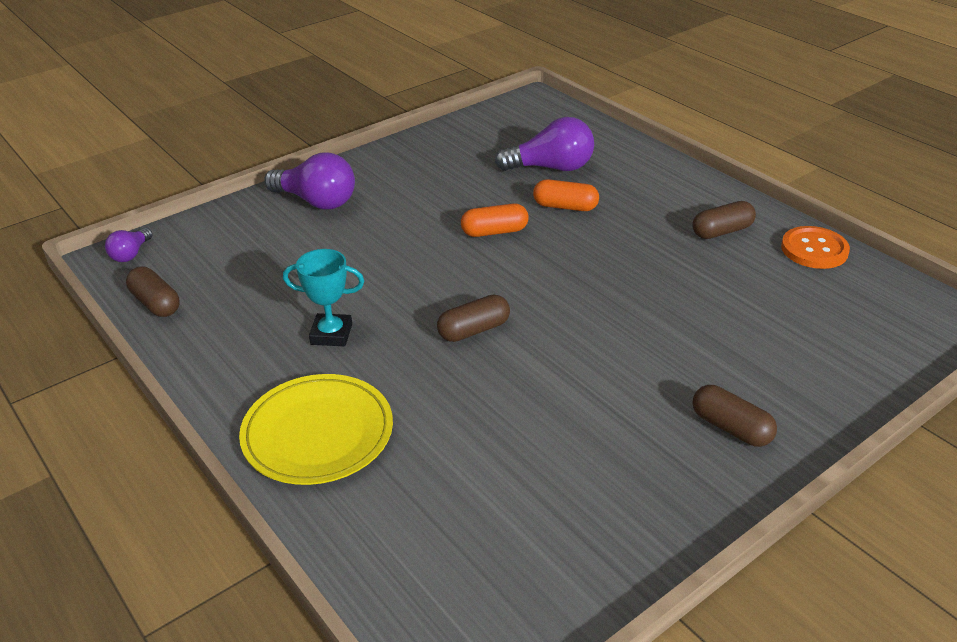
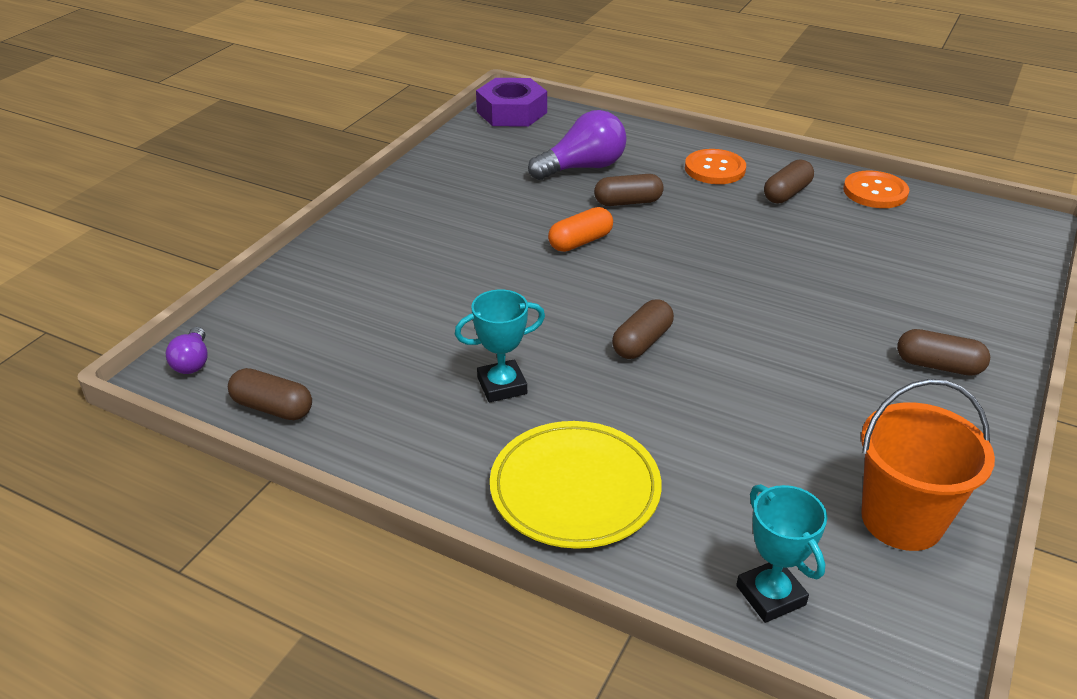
camera: 25 degrees left, 0 degrees up
purple light bulb [264,152,355,210] -> none
orange capsule [533,179,599,211] -> brown capsule [594,174,664,206]
none -> purple nut [476,78,547,127]
none -> orange button [685,149,746,184]
none -> turquoise trophy [736,484,827,623]
none -> orange bucket [861,379,995,551]

